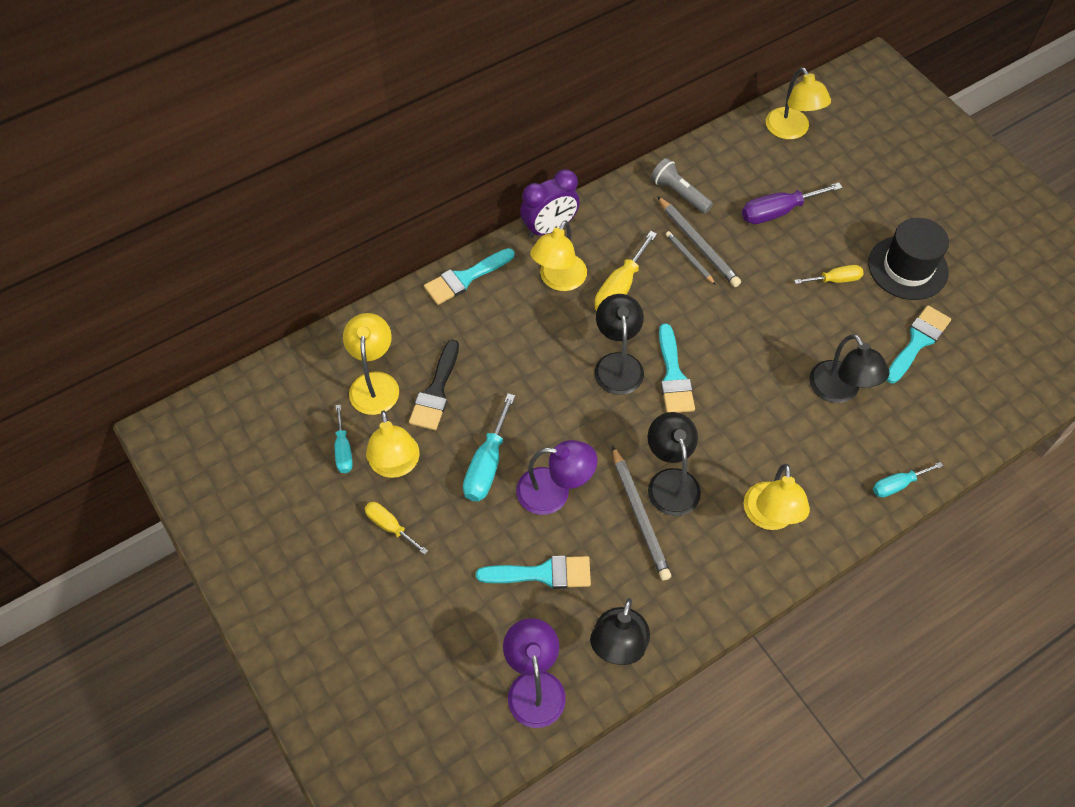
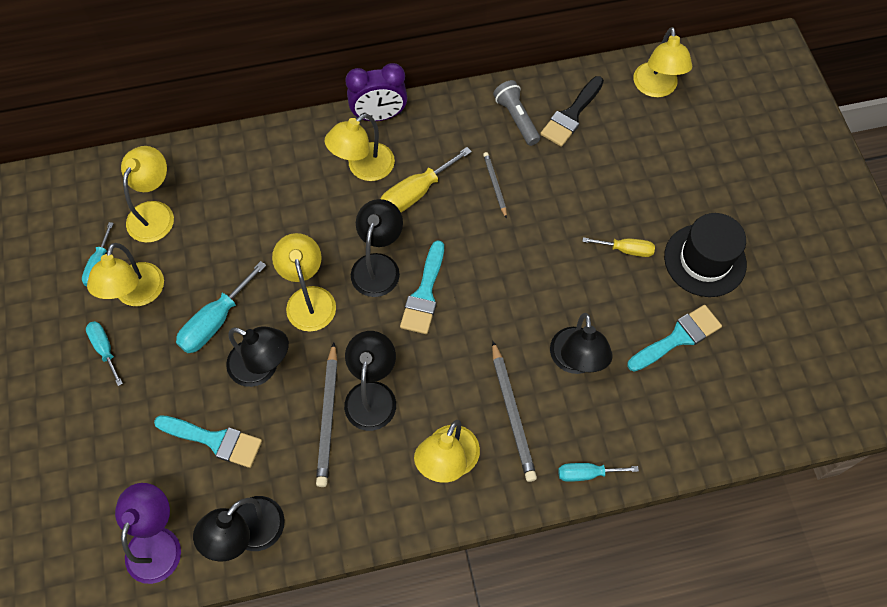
camera: 20 degrees right, 5 degrees up
yellow screwdriver [364,502,428,555] -> turquoise screwdriver [86,321,123,386]
black brush [409,339,459,430] -> black brush moved to [541,76,604,147]
turquoise brush [424,248,515,305] -> none
purple lamp [516,440,597,515] -> black lamp [226,326,289,387]
grey pencil [657,196,741,287] -> grey pencil moved to [492,341,537,482]
purple screwdriver [742,183,843,224] -> none
none -> yellow lamp [272,233,336,331]

